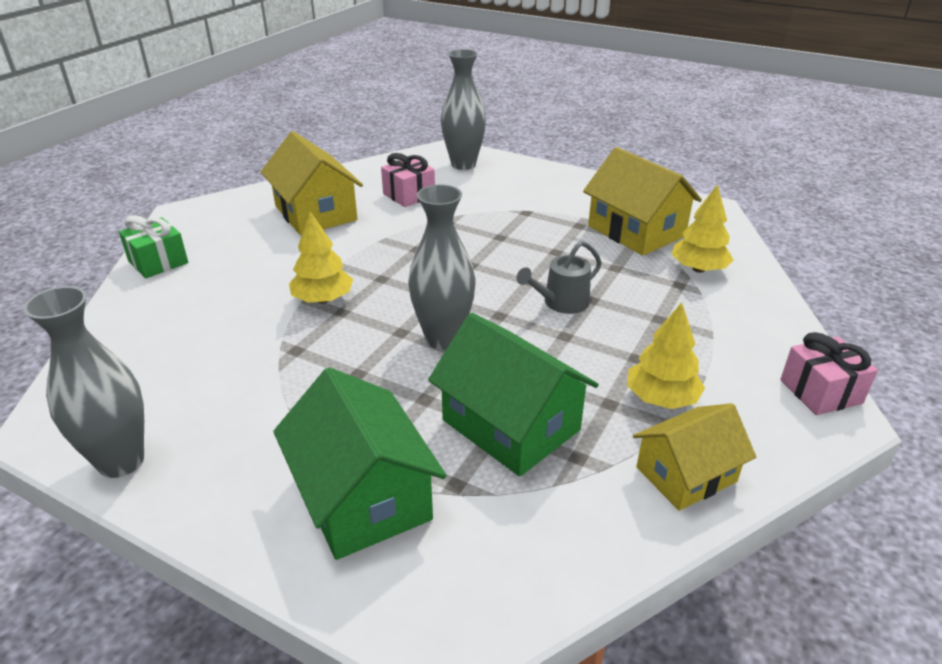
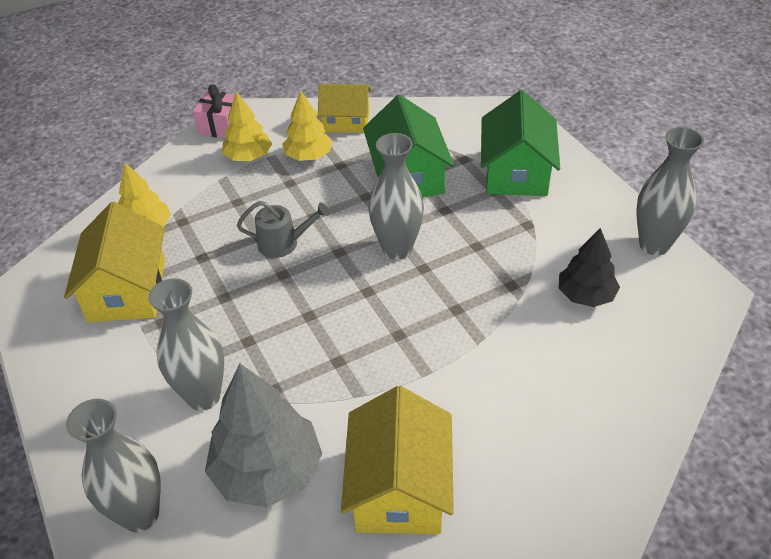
camera: 145 degrees left, 10 degrees up
green gift [119,215,188,278] -> none
yellow tree [289,211,353,303] -> yellow tree moved to [222,91,272,161]
pink gift [381,153,435,207] -> grey tree [205,364,322,507]
none -> grey vase [148,278,224,411]
none -> black tree [559,228,620,307]

